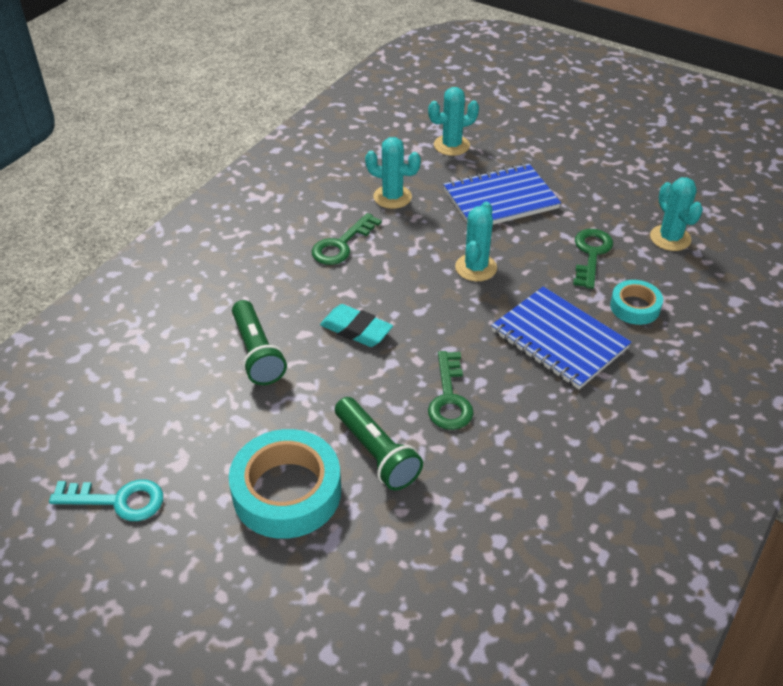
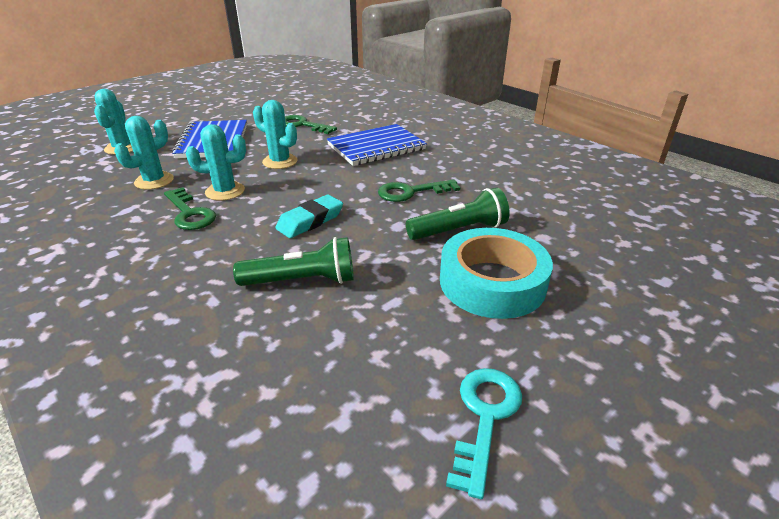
camera: 75 degrees left, 10 degrees down
green key [428,351,474,430] -> green key turned 150 degrees clockwise [378,179,461,202]
turquoise tape [610,280,663,325] -> none
turquoise cactus [650,177,703,251] -> turquoise cactus moved to [186,124,246,201]

